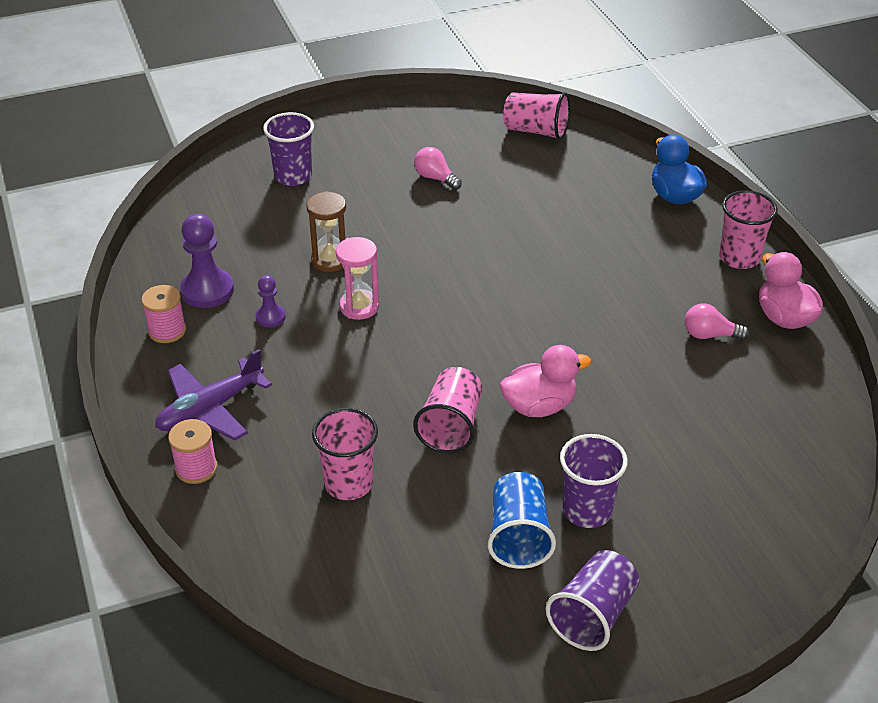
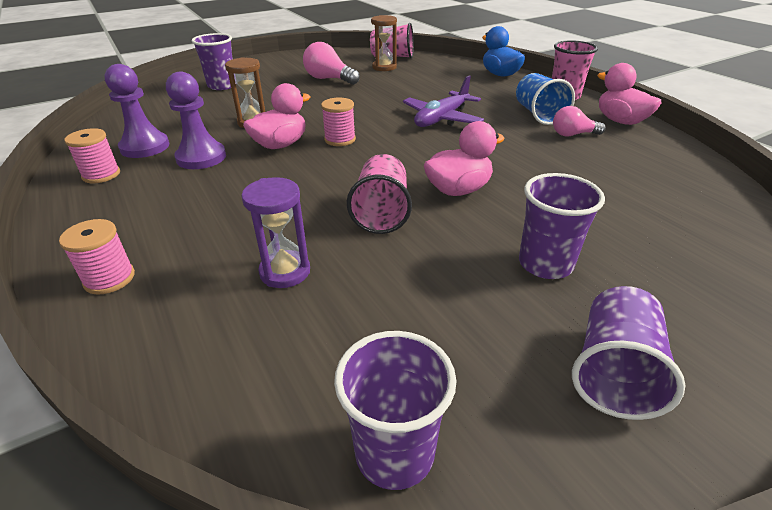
camera: 10 degrees left, 5 degrees down
purple plane [155,349,272,441] -> purple plane moved to [403,76,484,127]
purple pawn [255,275,286,327] -> purple pawn [166,72,226,169], size x1.81
pink cup [312,408,378,500] -> purple hourglass [241,177,310,288]
pink hourglass [336,237,379,320] -> pink duck [243,83,310,149]
pink light bulb [414,147,462,190] -> pink light bulb [303,42,360,85], size x1.51
blue cup [488,472,556,569] -> blue cup moved to [516,73,575,125]
none -> pink spool [321,97,356,146]
none -> purple cup [334,331,456,490]
none -> brown hourglass [371,15,397,71]

